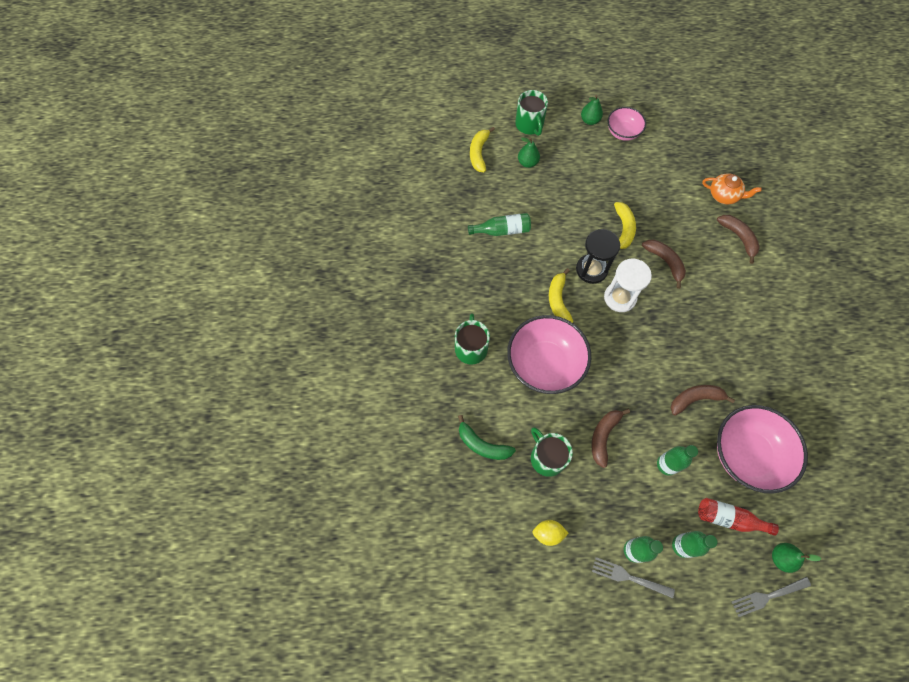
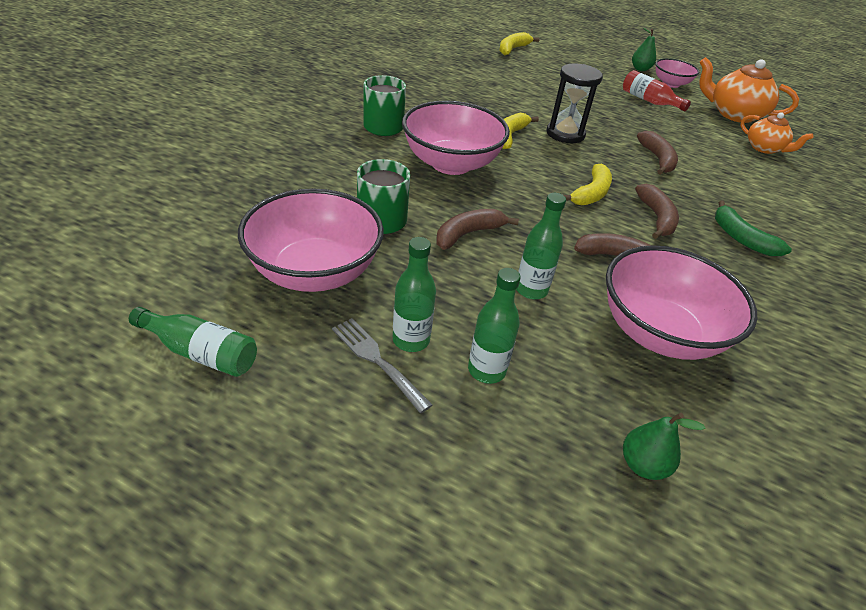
camera: 25 degrees right, 25 degrees down
green banana [458,415,516,460] -> green banana moved to [715,200,792,256]
green bottle [468,213,531,236] -> green bottle moved to [129,307,257,377]
green mug [515,90,548,136] -> none
green pear [518,137,540,168] -> none
yellow lemon [532,520,569,546] -> pink bowl [238,188,384,292]
white hourglass [604,259,652,312] -> none
yellow banana [614,202,636,249] -> yellow banana moved to [564,164,612,205]
red bottle [698,498,779,536] -> red bottle moved to [623,70,691,111]
brown banana [717,215,760,264] -> brown banana moved to [635,184,679,239]
grey fork [731,577,811,617] -> none
none -> orange teapot [699,57,799,123]

